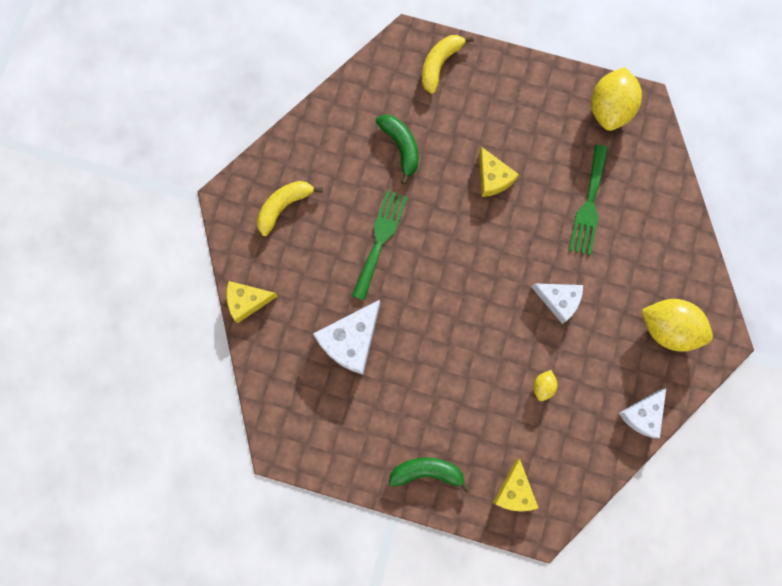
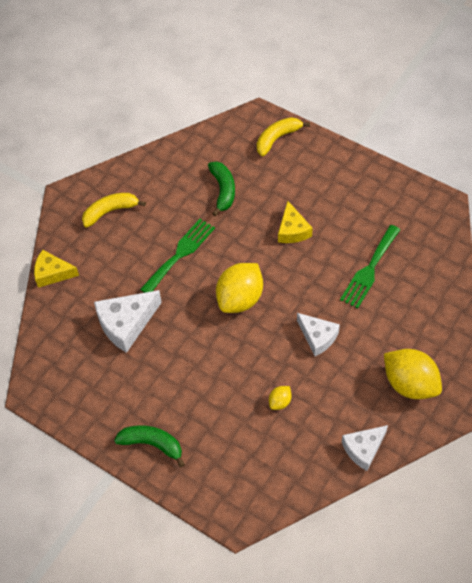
camera: 20 degrees right, 20 degrees down
yellow cheese [493,458,538,511] -> none
yellow lemon [591,67,642,131] -> yellow lemon moved to [216,263,263,313]

